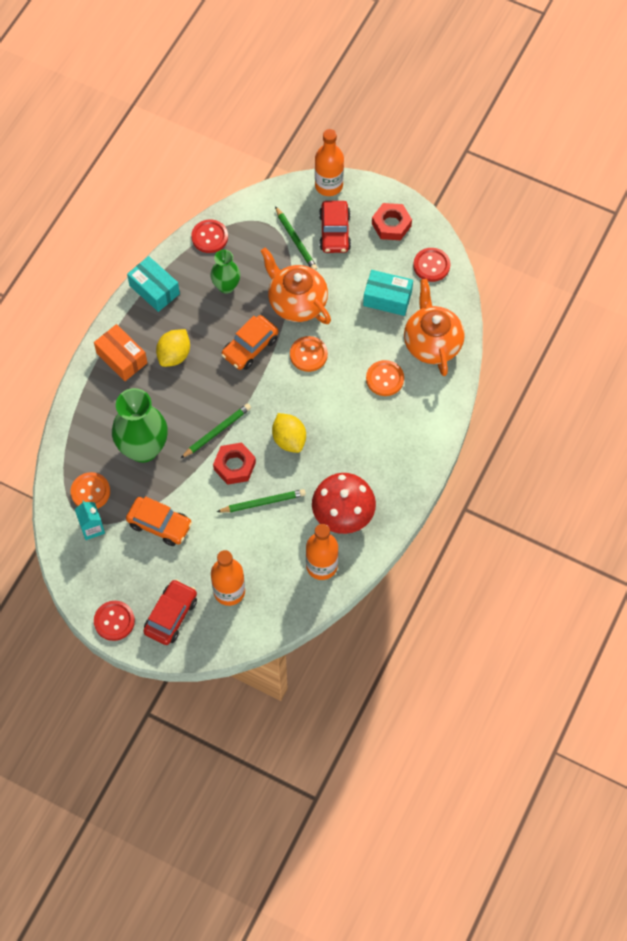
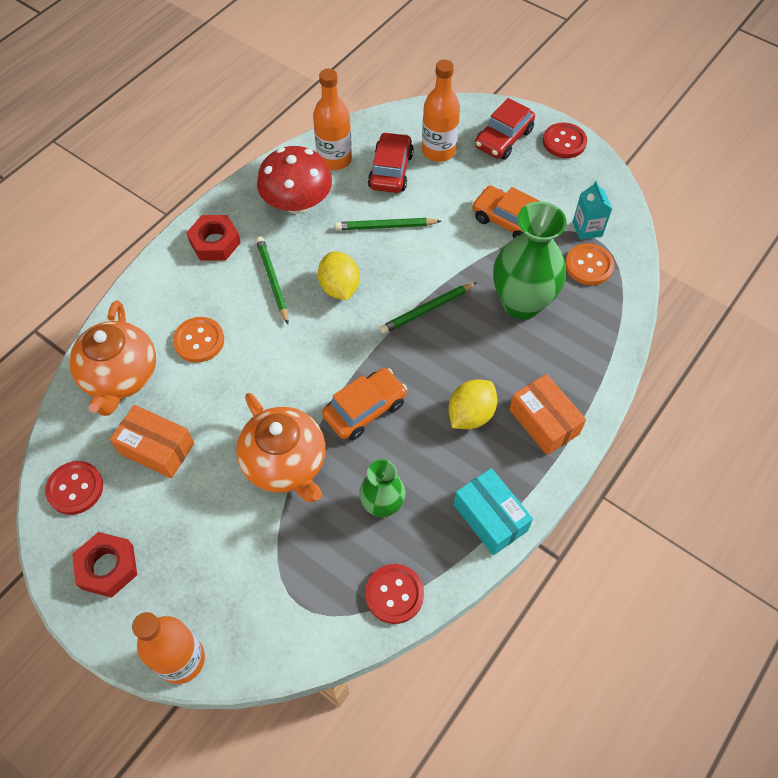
camera: 170 degrees left, 5 degrees down
red nut [213,442,256,485] -> red nut moved to [186,215,241,261]
green pencil [275,206,318,270] -> green pencil moved to [256,237,289,324]
orange button [290,336,328,372] -> none
red car [319,201,351,253] -> red car moved to [368,132,414,193]
turquoise box [363,270,413,316] -> orange box [110,405,194,478]

